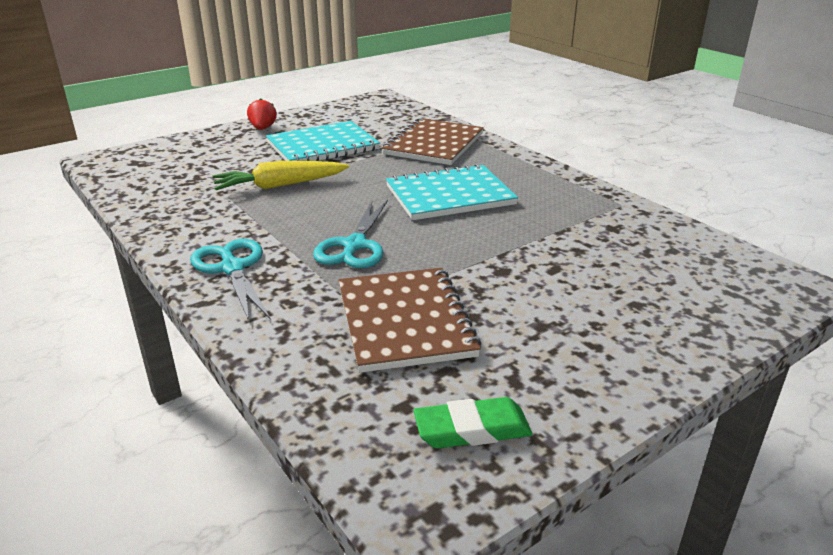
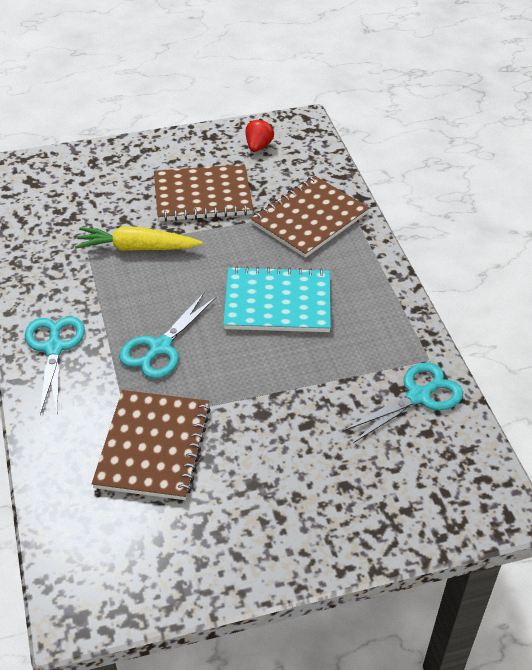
camera: 20 degrees right, 15 degrees up
red strawberry [247,98,277,130] -> red strawberry moved to [245,119,274,152]
turquoise notebook [266,121,380,161] -> brown notebook [154,164,253,221]
green eraser [414,397,532,449] -> none
none -> turquoise scissors [343,362,463,443]

